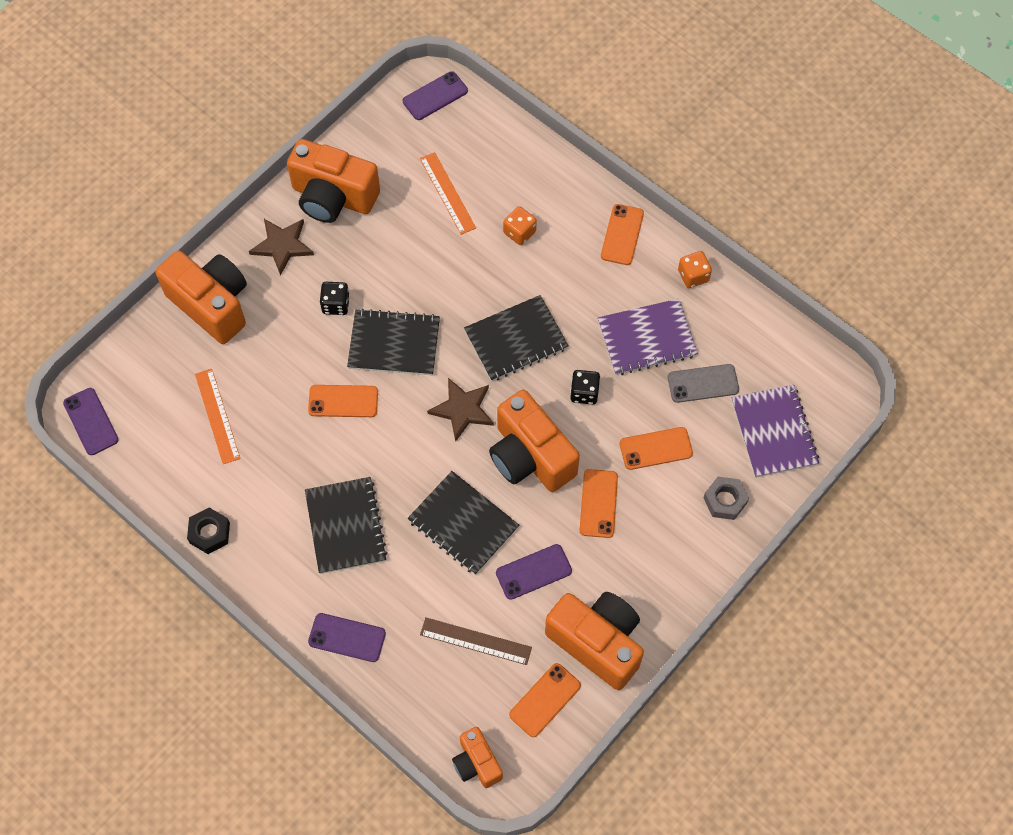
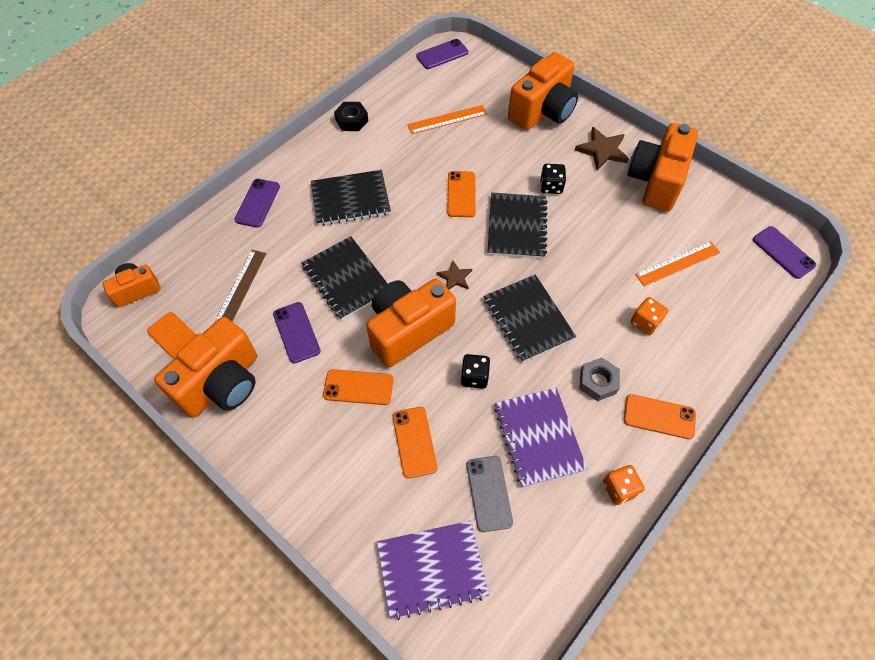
camera: 90 degrees right, 5 degrees down
black notebook [408,471,519,575] -> black notebook turned 75 degrees counterclockwise [301,236,388,320]
brown star [427,378,494,442] -> brown star [437,261,472,290], size x0.60
grey nut [703,477,749,520] -> grey nut moved to [580,357,620,401]

